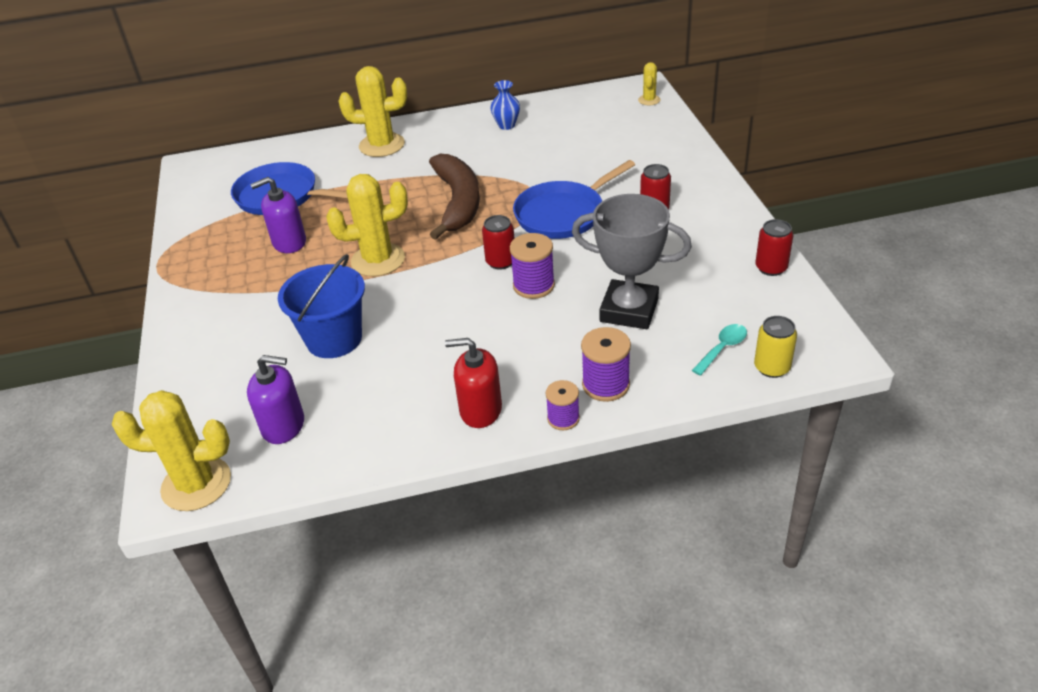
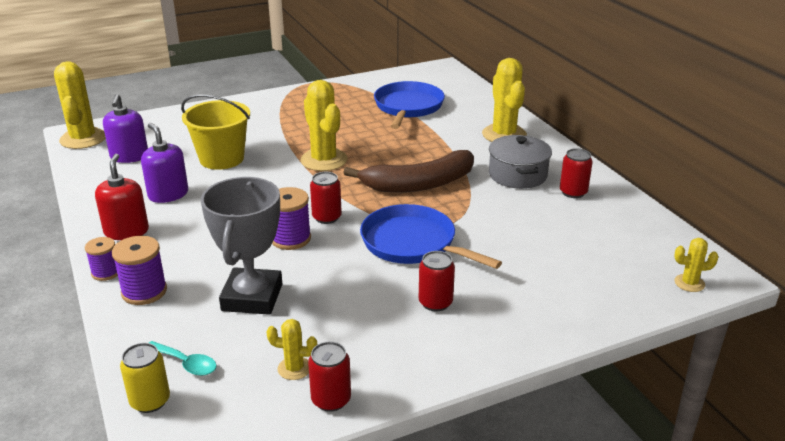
camera: 75 degrees right, 10 degrees down
purple soap dispenser [250,177,306,253] -> purple soap dispenser moved to [141,123,188,203]
blue bucket [278,254,365,358] -> yellow bucket [181,94,250,170]
blue vase [490,80,520,130] -> red can [560,148,593,198]
none -> yellow cactus [266,319,317,380]
none -> grey pot [489,135,552,189]

